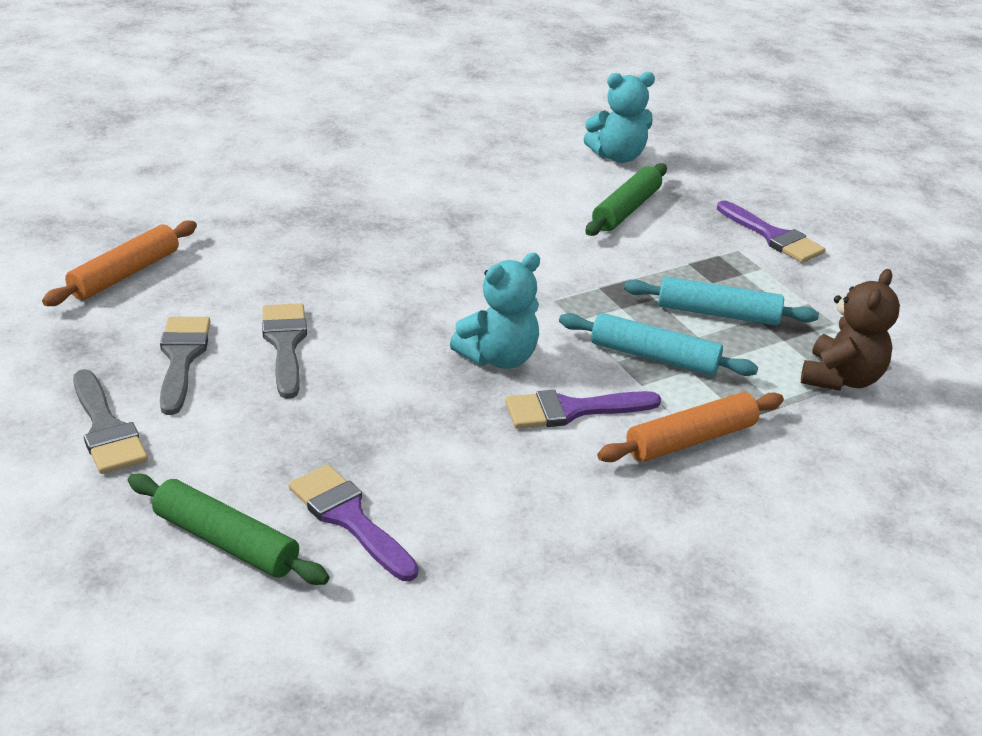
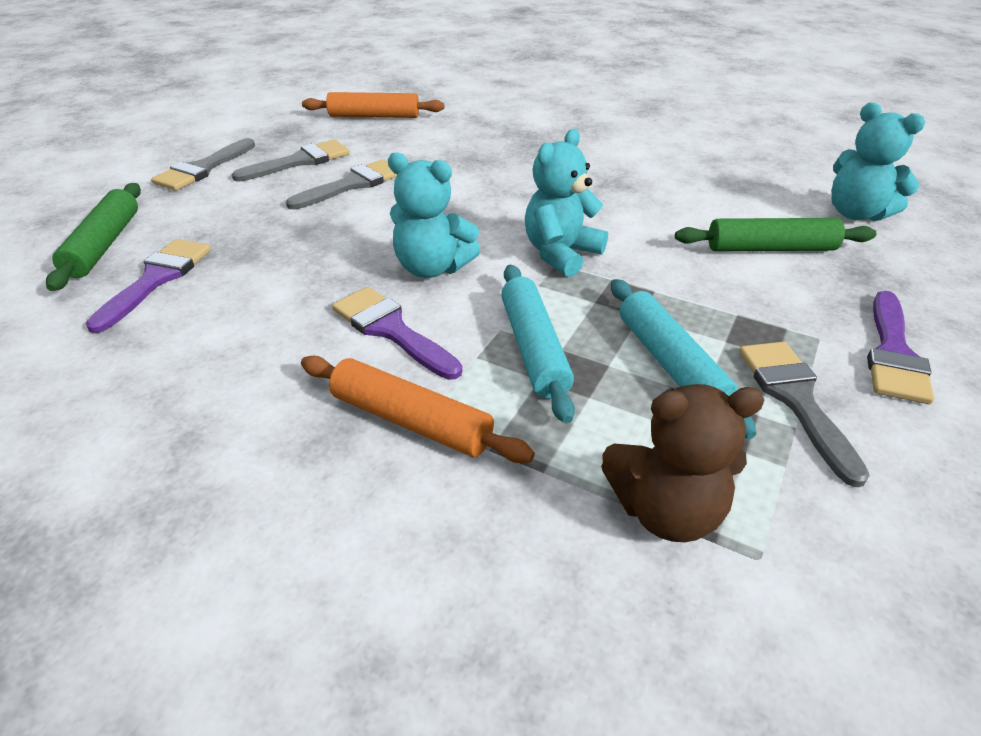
camera: 60 degrees right, 5 degrees up
none -> turquoise teddy bear [525,129,608,277]
none -> grey brush [739,342,870,487]

